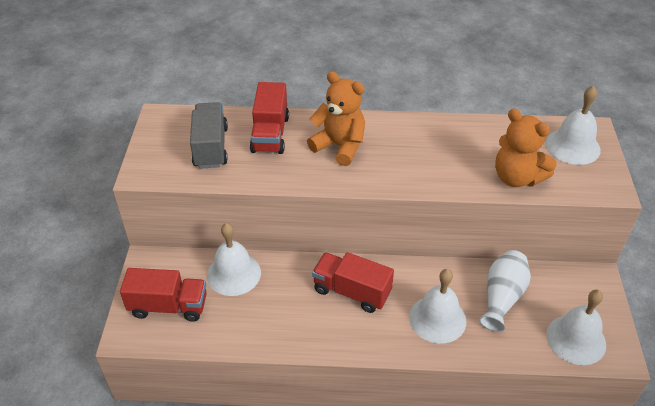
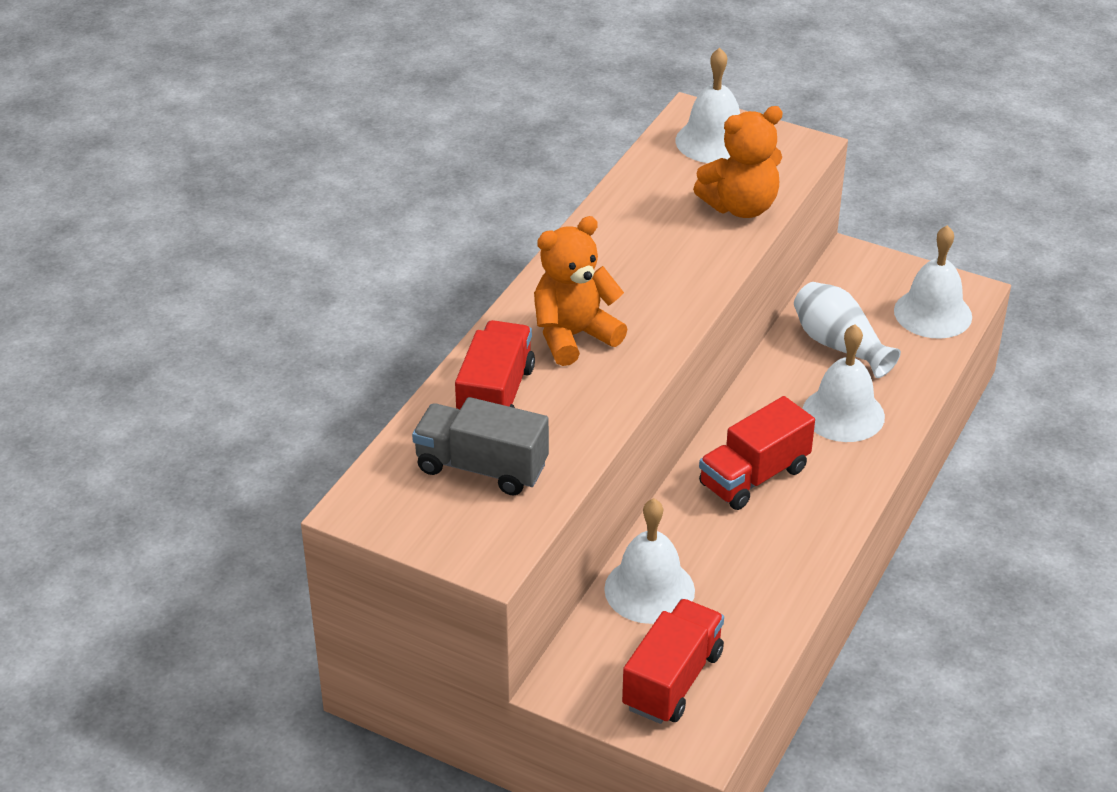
camera: 65 degrees left, 5 degrees down
red truck [250,82,289,154] -> red truck turned 105 degrees counterclockwise [455,320,535,410]

